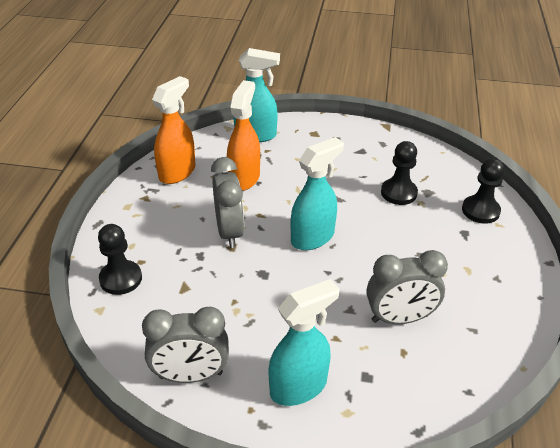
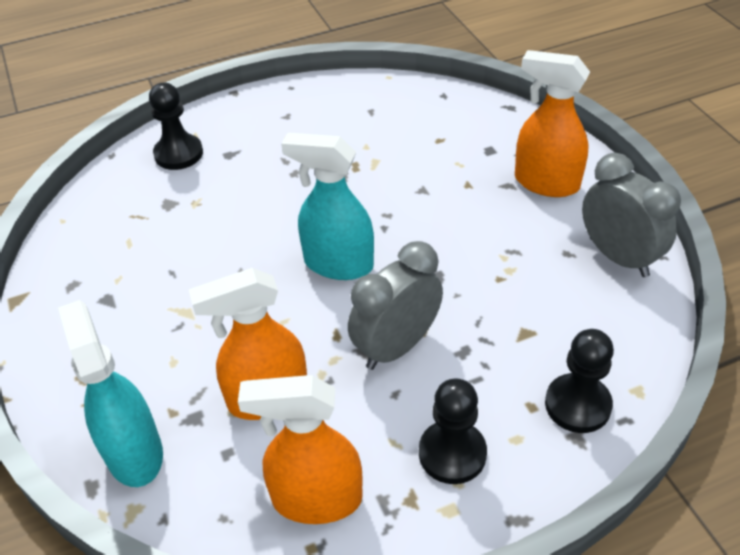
camera: 120 degrees left, 5 degrees up
turquoise spray bottle [268,279,339,406] -> orange spray bottle [515,50,590,197]
grey clock [367,250,448,324] -> none
black pawn [381,141,418,205] -> black pawn moved to [419,379,487,484]

